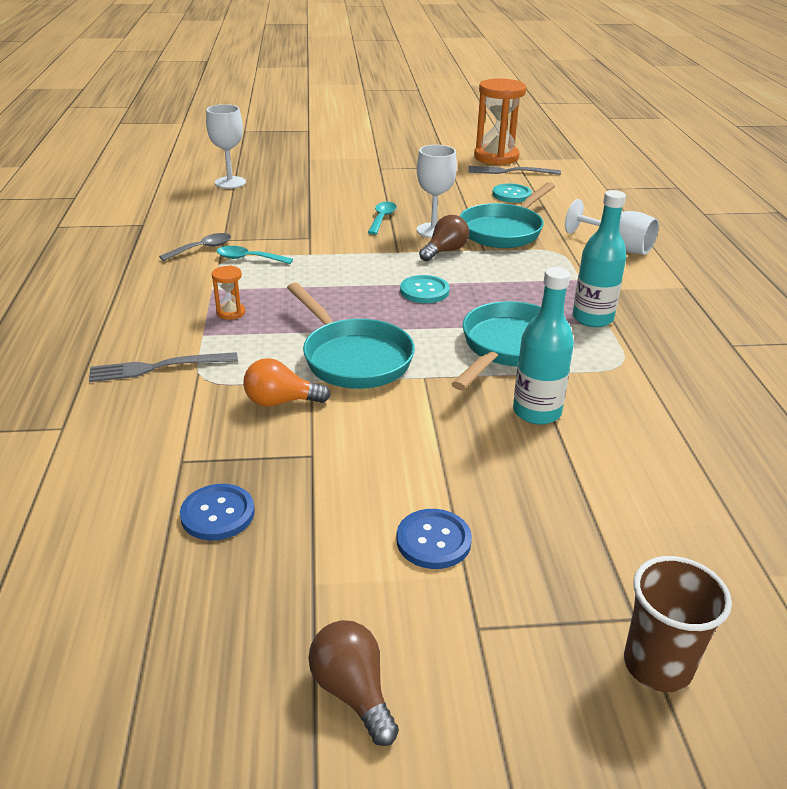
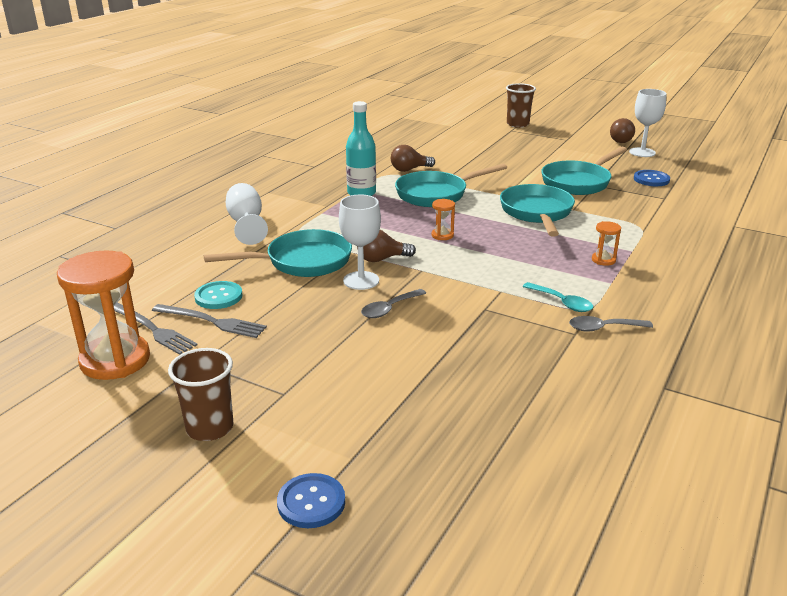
camera: 145 degrees left, 5 degrees down
grey fork [89,352,238,382] -> grey fork moved to [152,304,267,338]
white goblet [206,104,246,189] -> white goblet moved to [629,89,666,157]
orange light bulb [243,358,331,407] -> none
turquoise spoon [368,202,397,235] -> grey spoon [361,289,426,318]
blue button [396,509,472,569] -> blue button moved to [277,473,345,528]
turquoise button [400,275,450,303] -> orange hourglass [432,199,455,240]
turquoise bottle [513,267,574,425] -> none
none -> brown cup [168,348,233,441]
none -> brown light bulb [391,145,435,172]
none -> turquoise pan [541,147,627,195]

